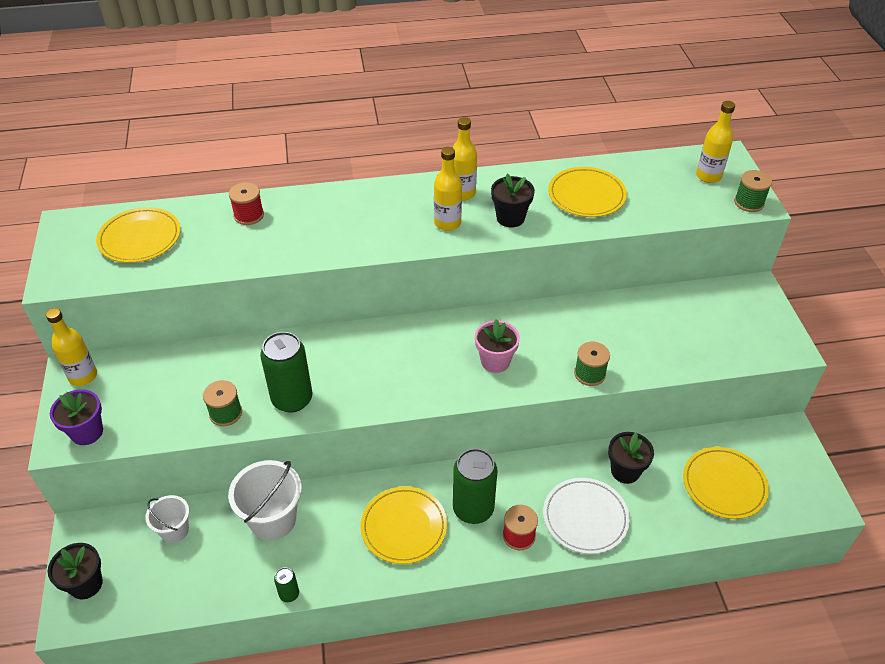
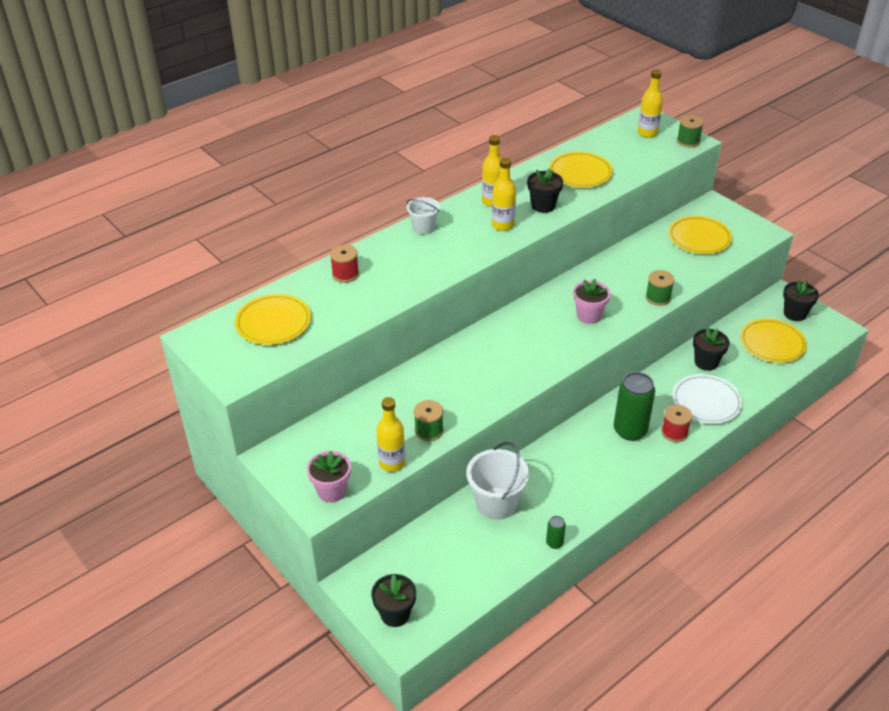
camera: 30 degrees left, 5 degrees down
yellow bottle [46,308,97,386] -> yellow bottle moved to [376,397,406,472]
purple flower pot [50,389,103,445] -> pink flower pot [307,451,351,502]
white bucket [145,495,189,543] -> white bucket moved to [407,197,440,235]
green can [260,332,313,413] -> none
yellow plate [360,486,447,564] -> yellow plate moved to [668,216,733,254]
none -> black flower pot [783,280,819,321]

